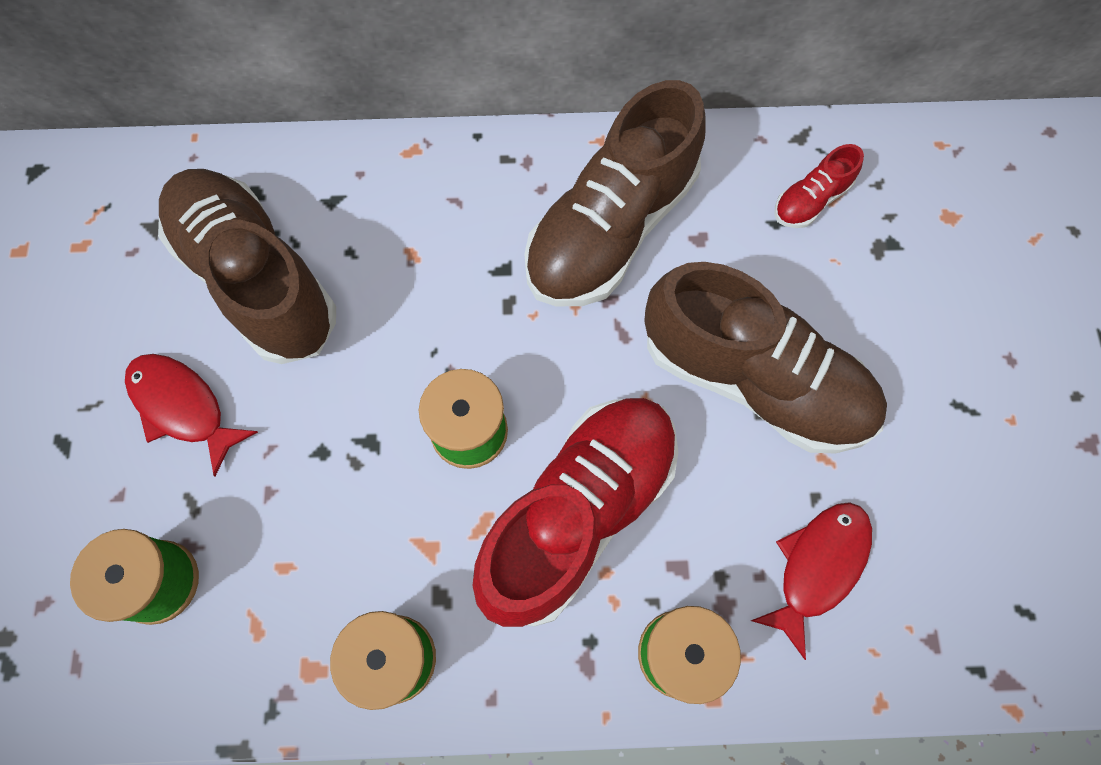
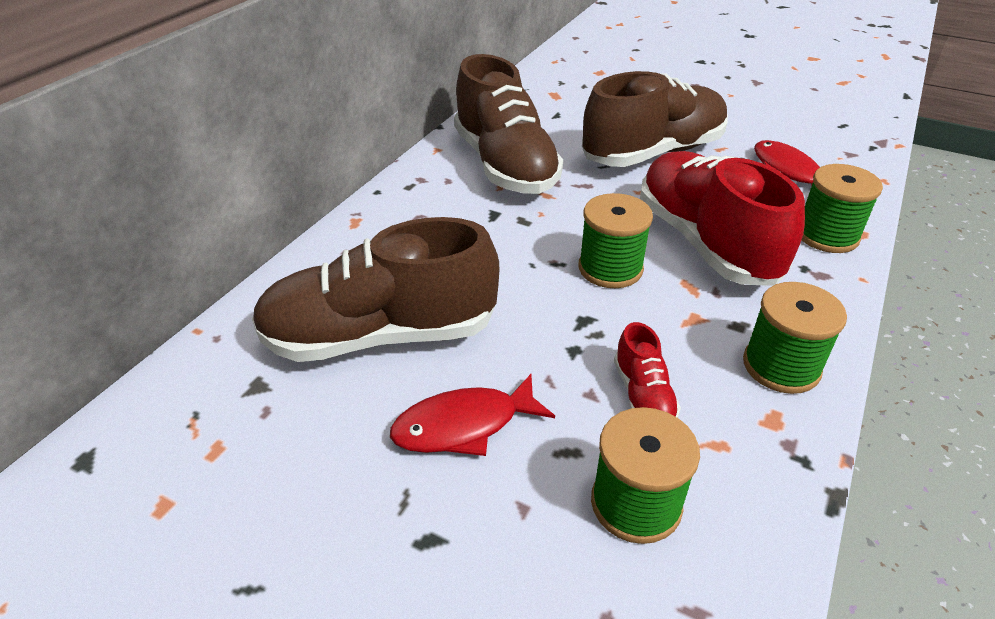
camera: 60 degrees left, 30 degrees down
red shoe [774,144,864,228] -> red shoe moved to [614,322,681,418]

